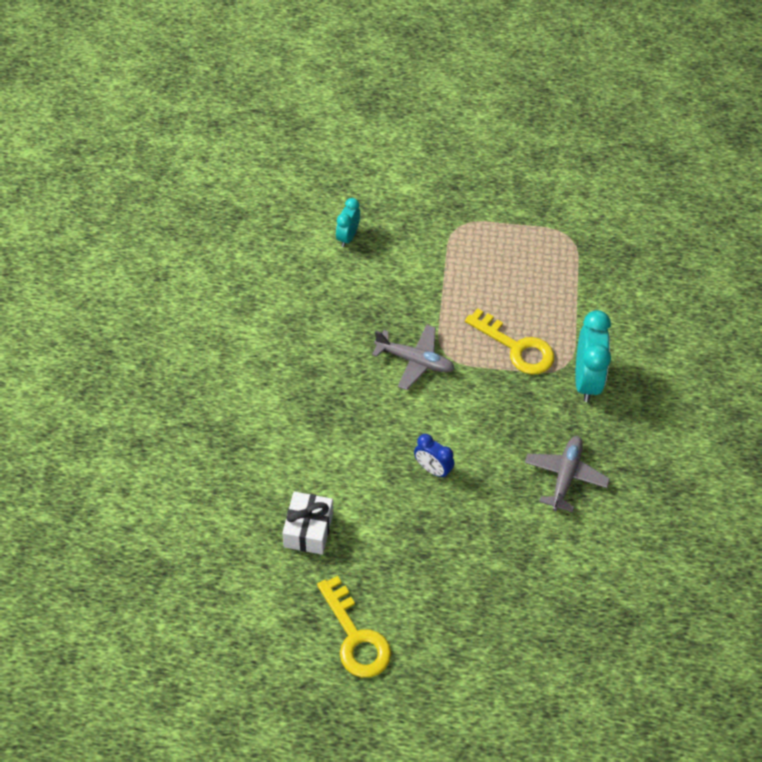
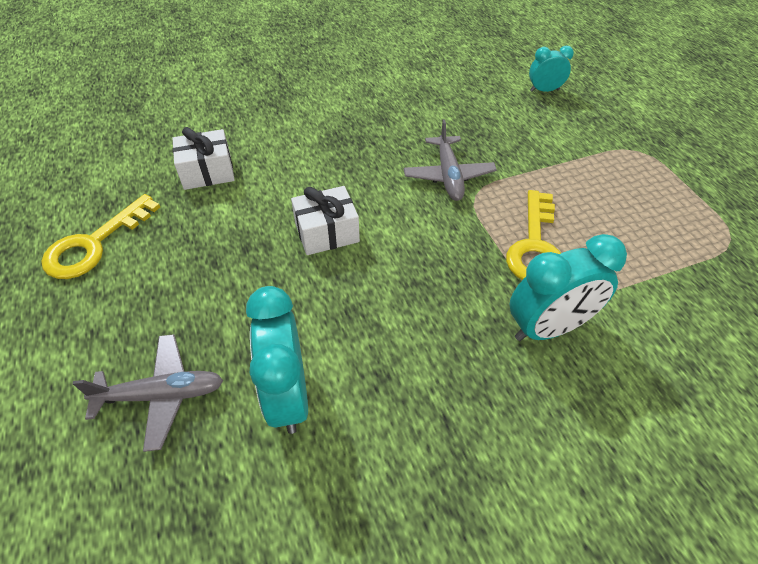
camera: 65 degrees right, 5 degrees down
blue clock [414,434,454,478] -> white gift [291,186,360,255]
grey plane [525,436,610,512] -> grey plane moved to [73,334,223,452]
none -> turquoise clock [246,286,308,434]

